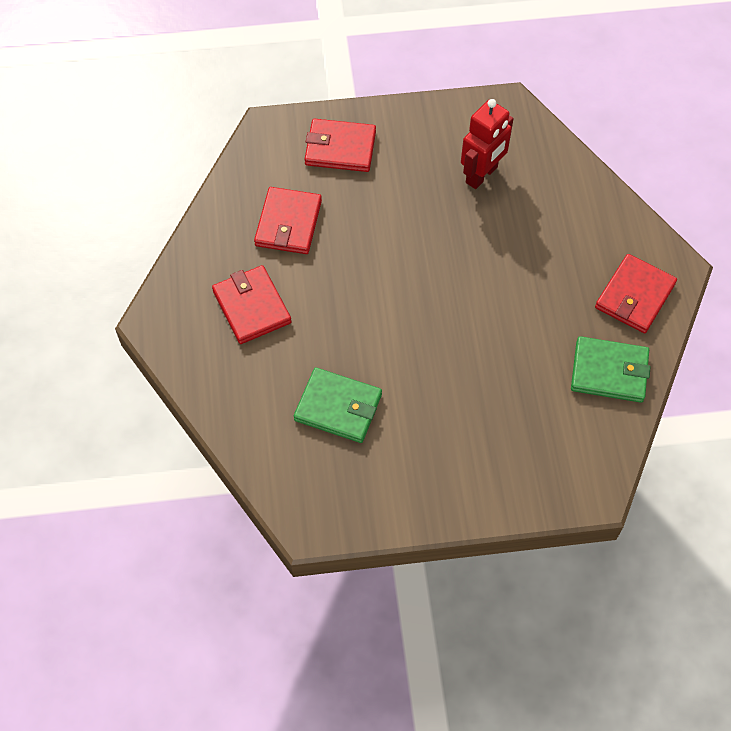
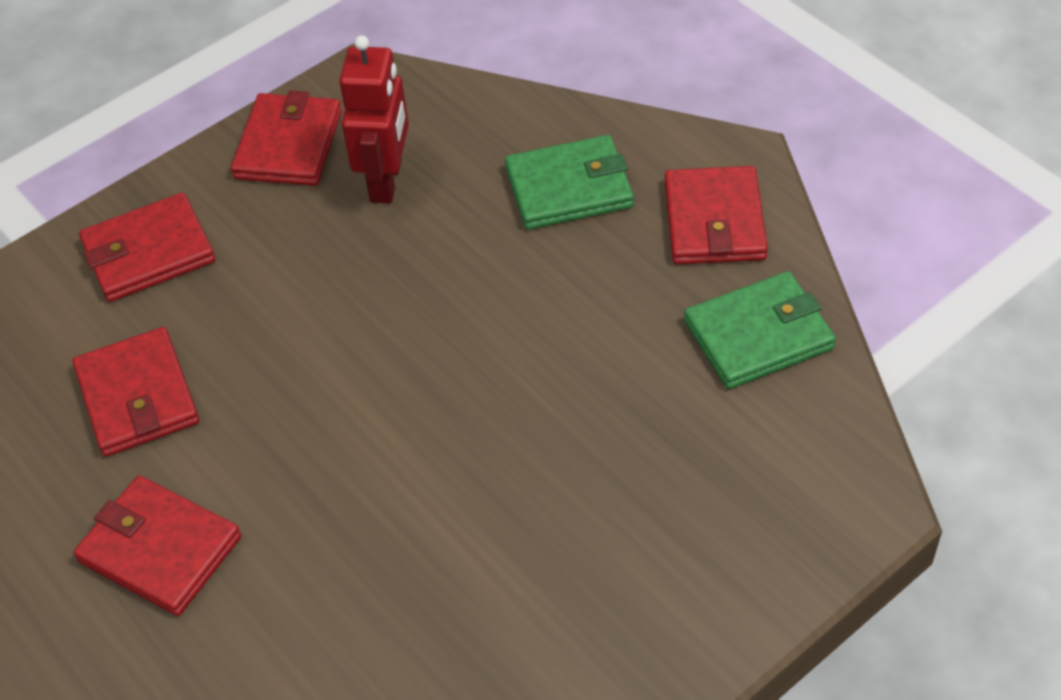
camera: 30 degrees left, 10 degrees down
green wallet [294,367,382,443] -> green wallet moved to [505,135,634,230]
none -> red wallet [231,90,342,186]

